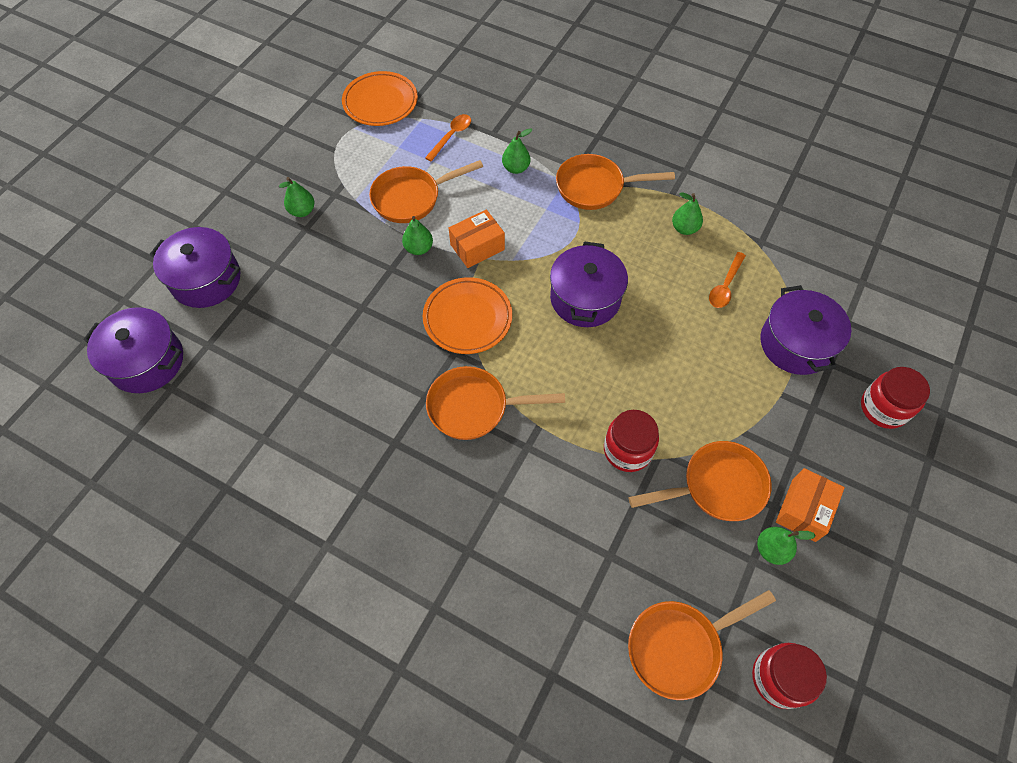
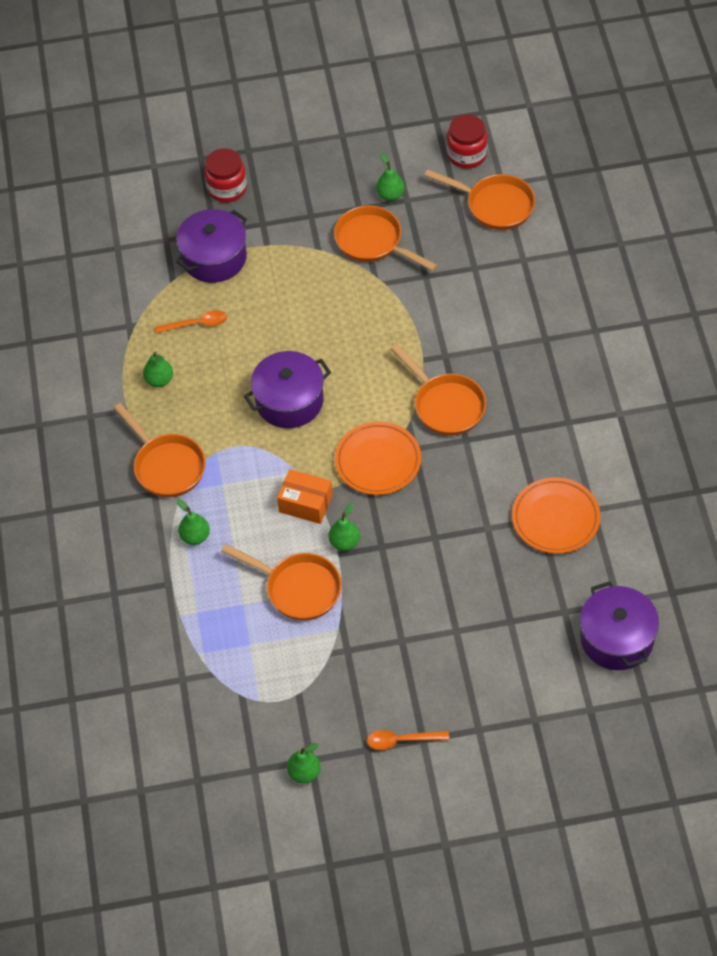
camera: 125 degrees left, 5 degrees down
purple pot [150,227,240,308] -> none
green pear [279,177,315,217] -> green pear moved to [287,743,320,784]
orange plate [342,71,418,126] -> orange plate moved to [512,477,601,554]
orange spoon [425,114,471,161] -> orange spoon moved to [367,730,449,750]
red jar [604,410,659,472] -> none
orange box [776,468,845,542] -> none

